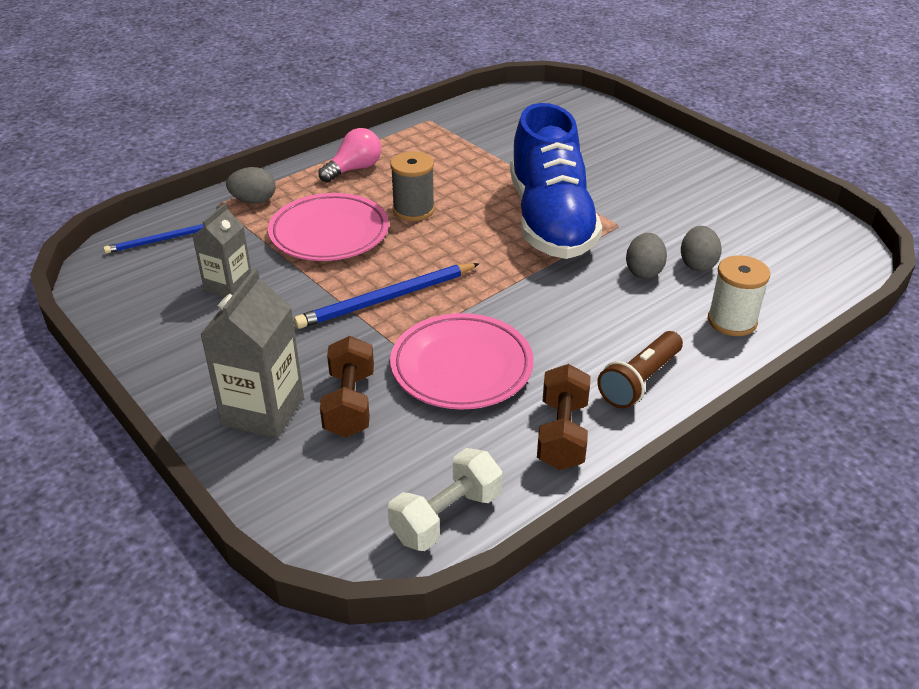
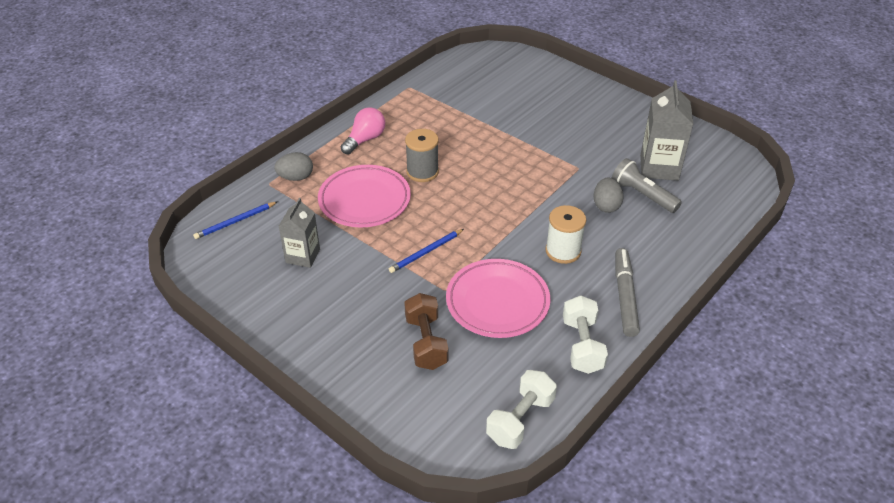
camera: 10 degrees left, 5 degrees up
grey carton [200,268,304,438] -> grey carton moved to [640,80,693,181]
blue pencil [294,263,480,329] -> blue pencil [389,229,464,273], size x0.62
blue shoe [510,103,602,259] -> none
brown dumbbell [537,364,591,470] -> white dumbbell [563,296,608,374]
brown flashlight [597,331,683,409] -> grey marker [615,248,640,337]
grey egg [681,226,722,271] -> grey flashlight [612,158,682,213]
white spool [708,255,770,336] -> white spool moved to [545,205,586,264]

